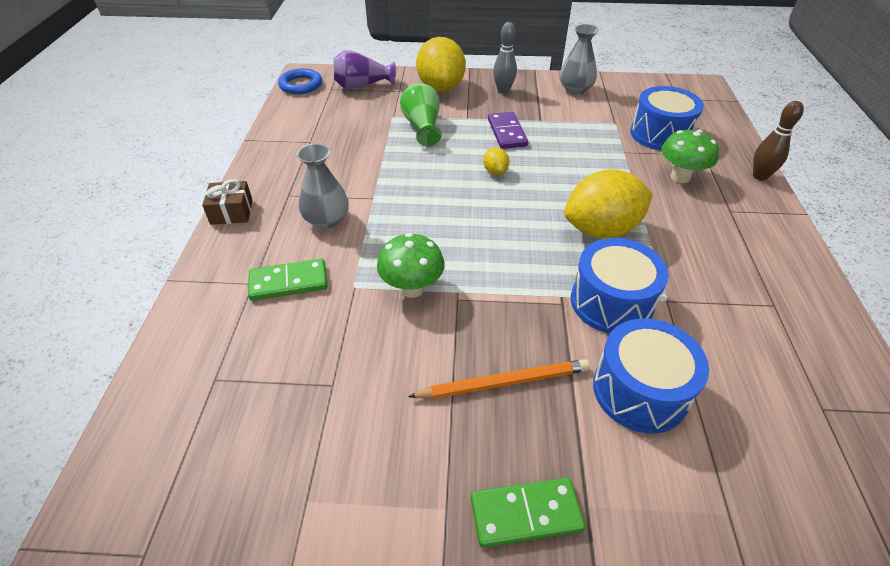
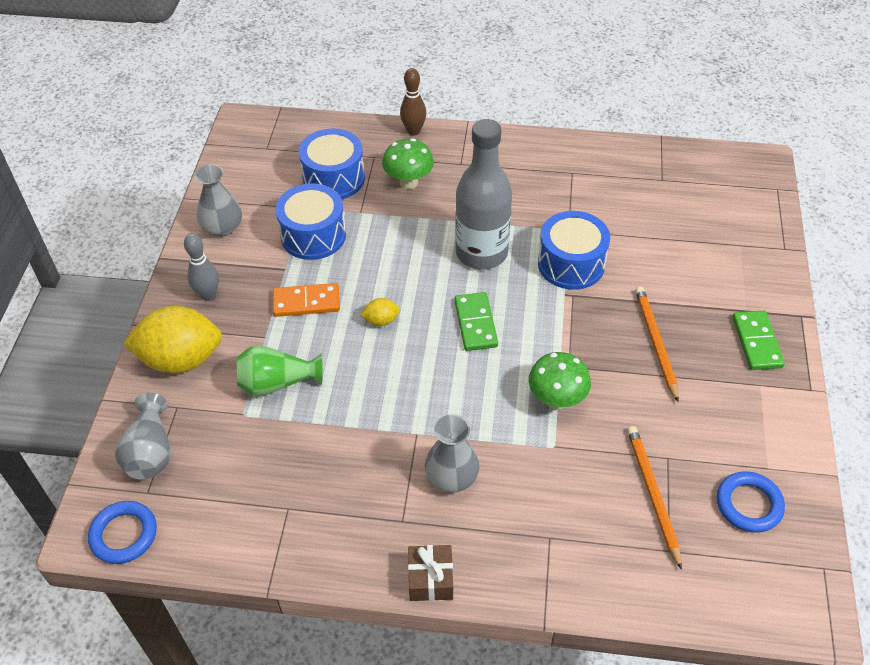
camera: 85 degrees left, 5 degrees up
green domino [248,259,327,301] -> green domino moved to [454,292,498,351]
purple vase [334,50,396,89] -> grey vase [115,393,171,480]
purple domino [488,112,528,149] -> orange domino [273,283,340,317]
yellow lemon [564,169,653,238] -> grey bottle [455,119,512,270]
blue drum [593,318,709,433] -> blue drum moved to [275,183,346,260]
none -> orange pencil [627,426,682,570]
none -> blue ring [717,471,785,533]

